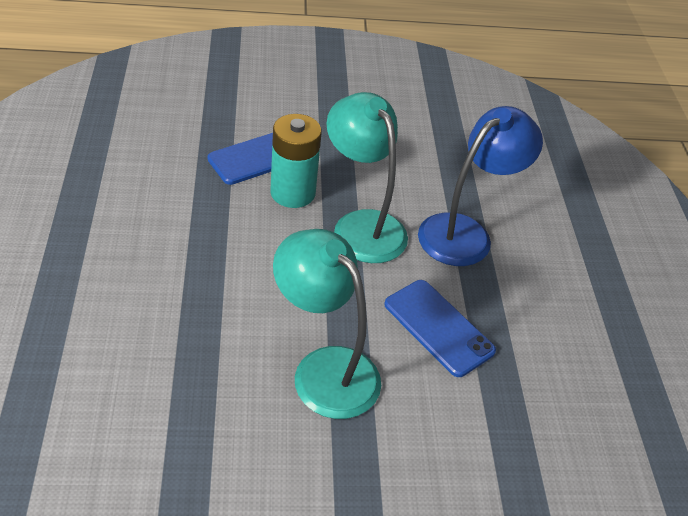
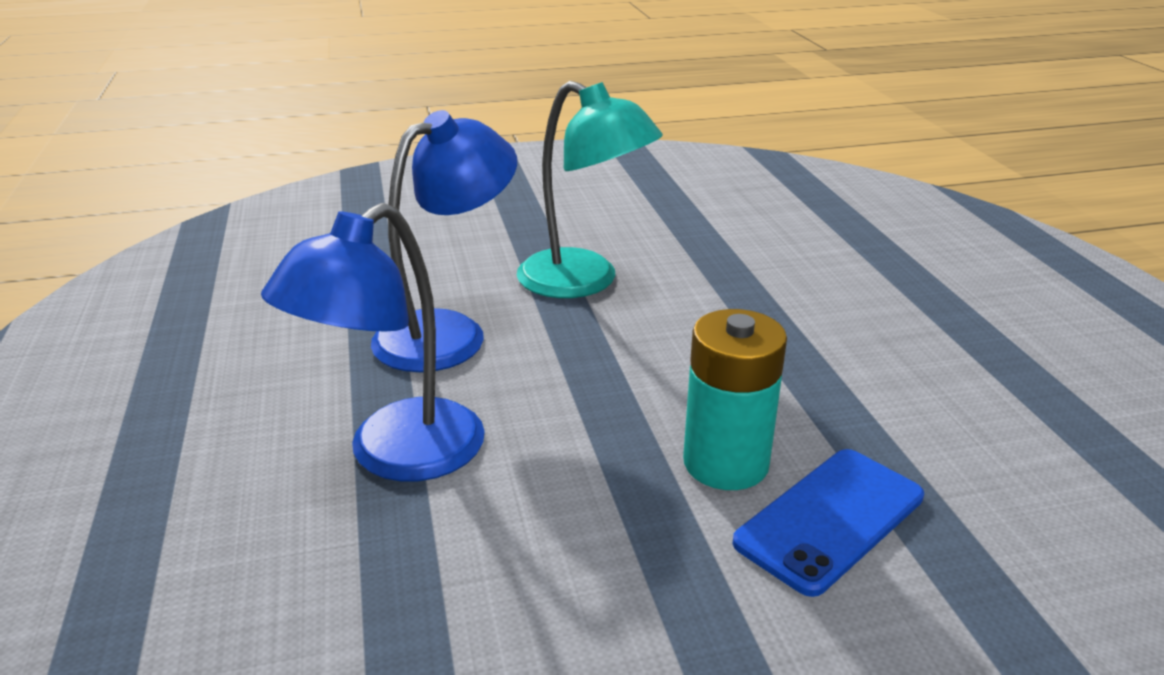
camera: 175 degrees right, 15 degrees down
turquoise lamp [326,92,408,263] -> none
blue phone [384,280,496,377] -> blue lamp [371,110,517,372]

